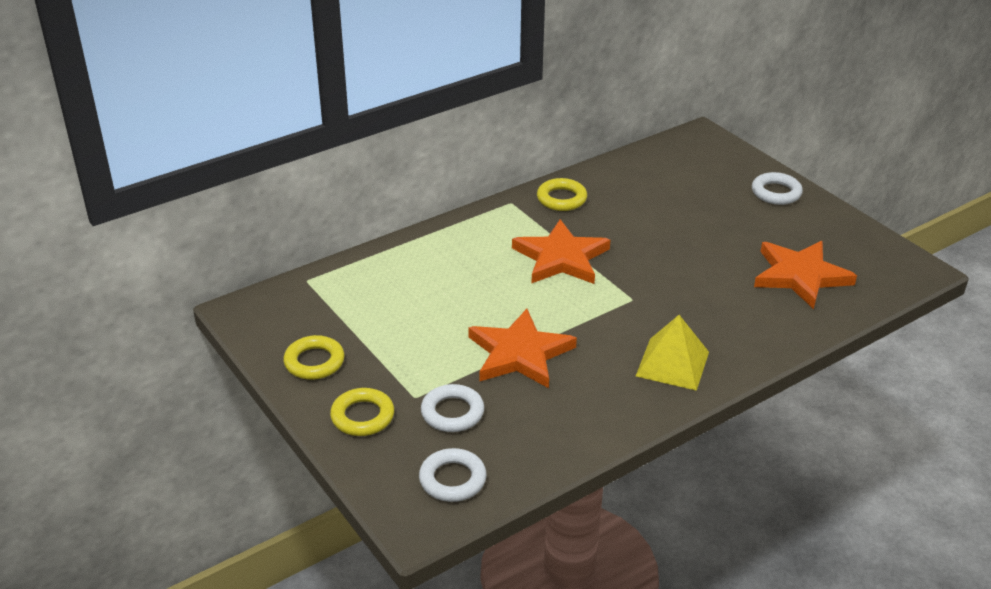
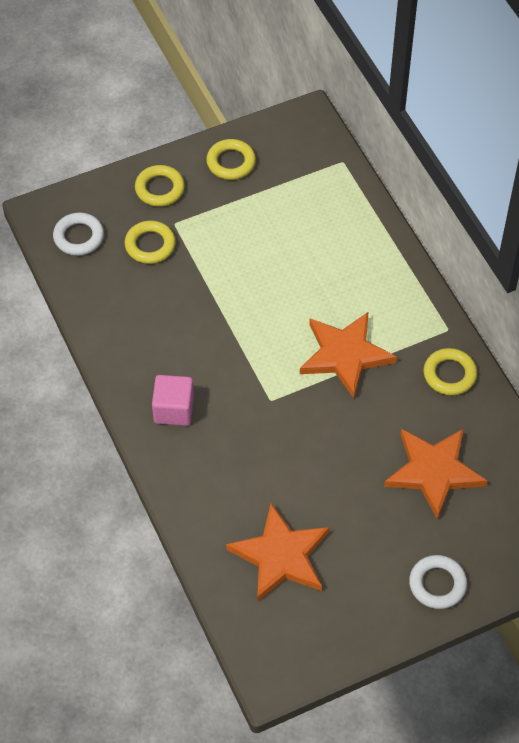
camera: 100 degrees right, 20 degrees up
white ring [421,384,484,432] -> yellow ring [124,221,176,264]
orange star [468,309,577,388] -> orange star moved to [384,429,487,519]
yellow pyramid [636,315,709,391] -> pink cube [152,375,194,426]

